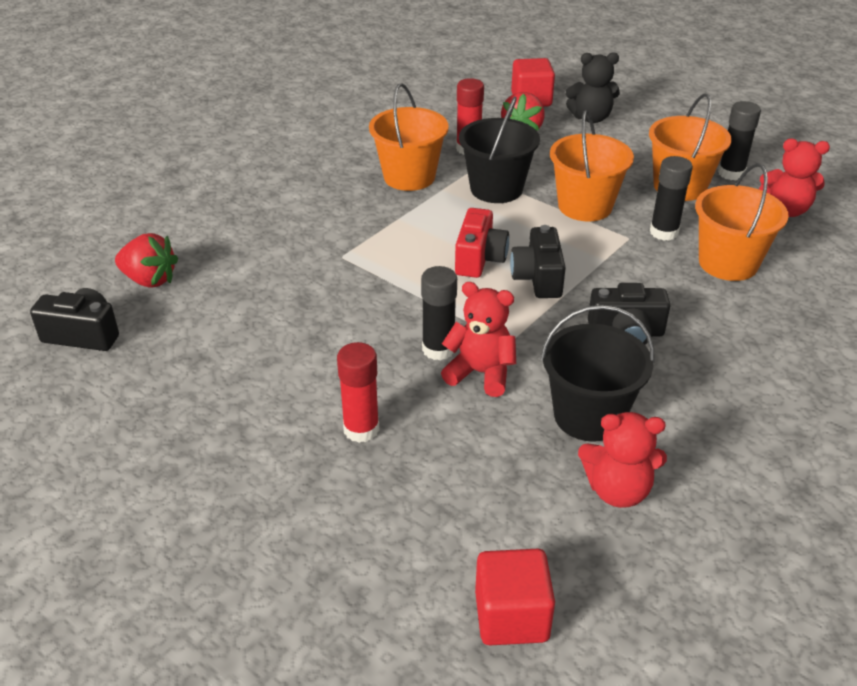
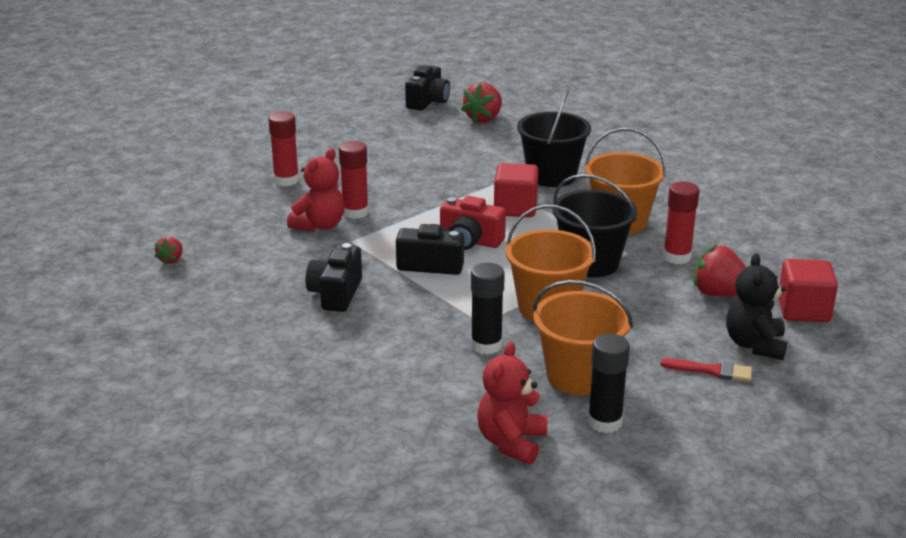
camera: 100 degrees right, 10 degrees down
black glue stick [421,266,457,361] -> red glue stick [339,141,369,219]
red cube [475,549,555,645] -> red cube moved to [494,163,539,217]
black bucket [541,305,655,442] -> black bucket moved to [517,90,591,187]
red teddy bear [578,412,667,508] -> red strawberry [155,237,183,265]
orange bucket [695,163,789,281] -> none
none -> red brush [660,358,752,382]

